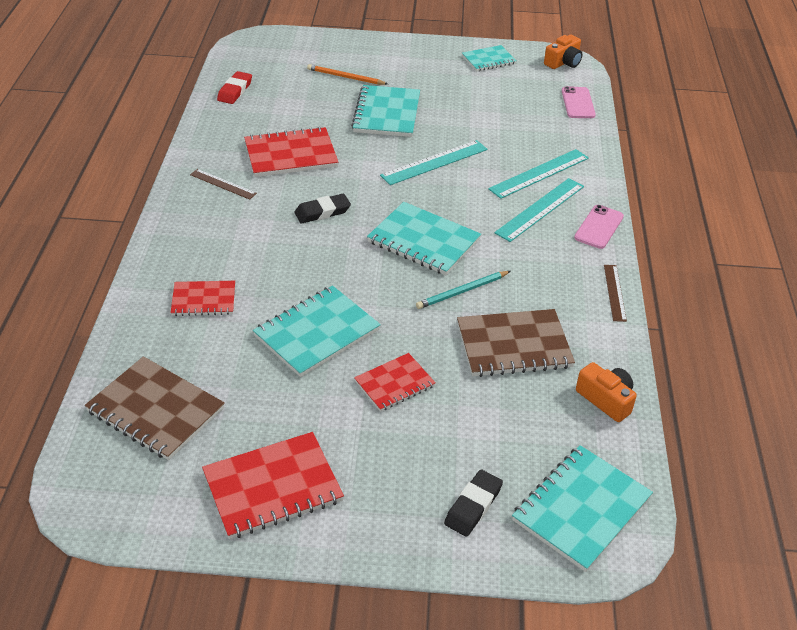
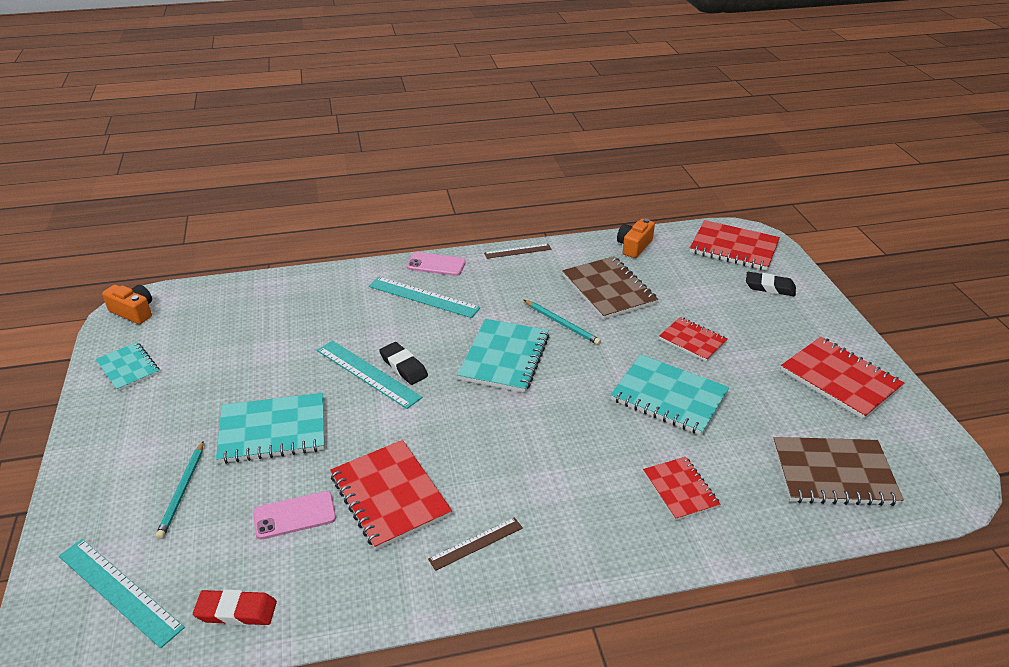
camera: 105 degrees left, 5 degrees down
brown notebook [85,356,225,460] -> brown notebook turned 75 degrees clockwise [773,437,904,506]
brown ruler [190,169,257,200] -> brown ruler turned 45 degrees clockwise [428,517,523,571]
black eraser [294,194,351,223] -> black eraser moved to [379,342,428,385]
orange pencil [307,64,388,85] -> turquoise pencil [156,441,204,539]
turquoise ruler [488,149,589,199] -> turquoise ruler moved to [59,539,185,648]
turquoise notebook [512,445,653,572] -> red notebook [690,220,780,271]
pink phone [562,86,596,118] -> pink phone moved to [253,491,336,539]

